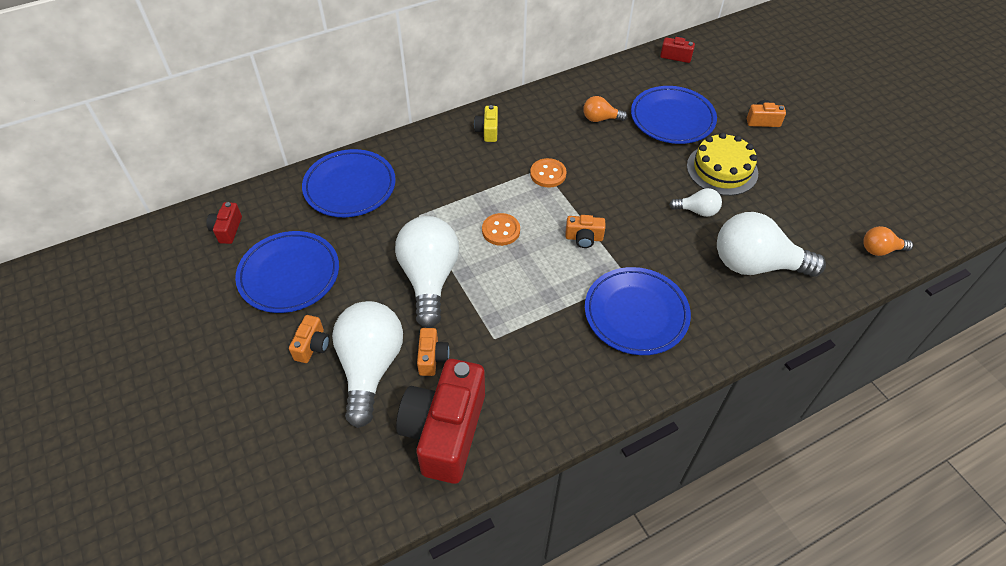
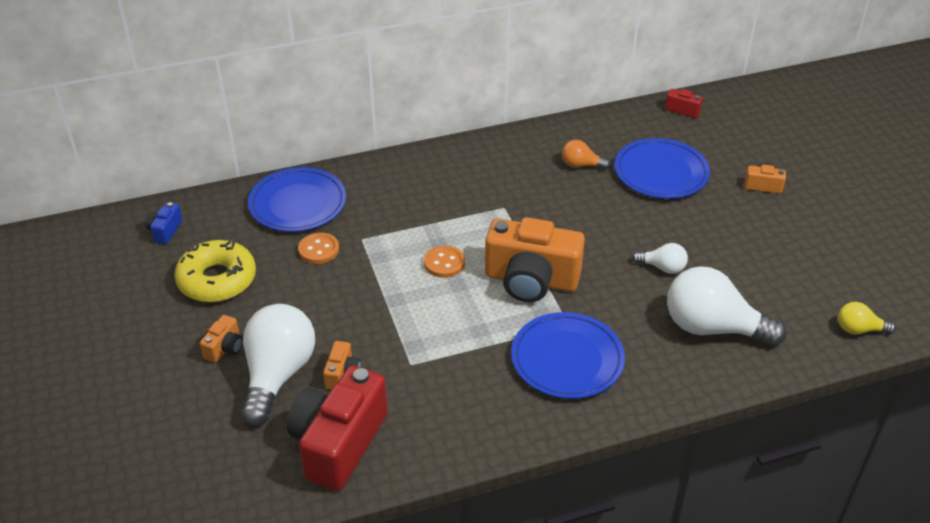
camera: 10 degrees right, 10 degrees down
red camera [207,202,242,244] -> blue camera [145,202,183,244]
blue plate [235,231,339,313] -> yellow donut [174,240,256,302]
white light bulb [395,216,459,328] -> none
yellow camera [474,105,498,142] -> none
orange button [530,158,566,188] -> orange button moved to [298,233,339,264]
orange camera [565,215,605,248] -> orange camera [485,217,585,302], size x2.30
yellow cake [687,132,758,196] -> none
orange light bulb [863,226,913,256] -> yellow light bulb [838,302,896,335]

